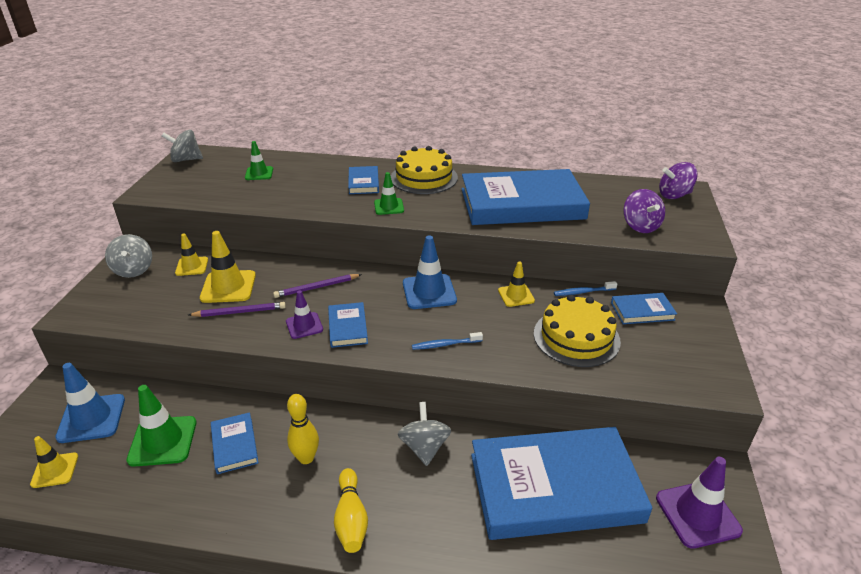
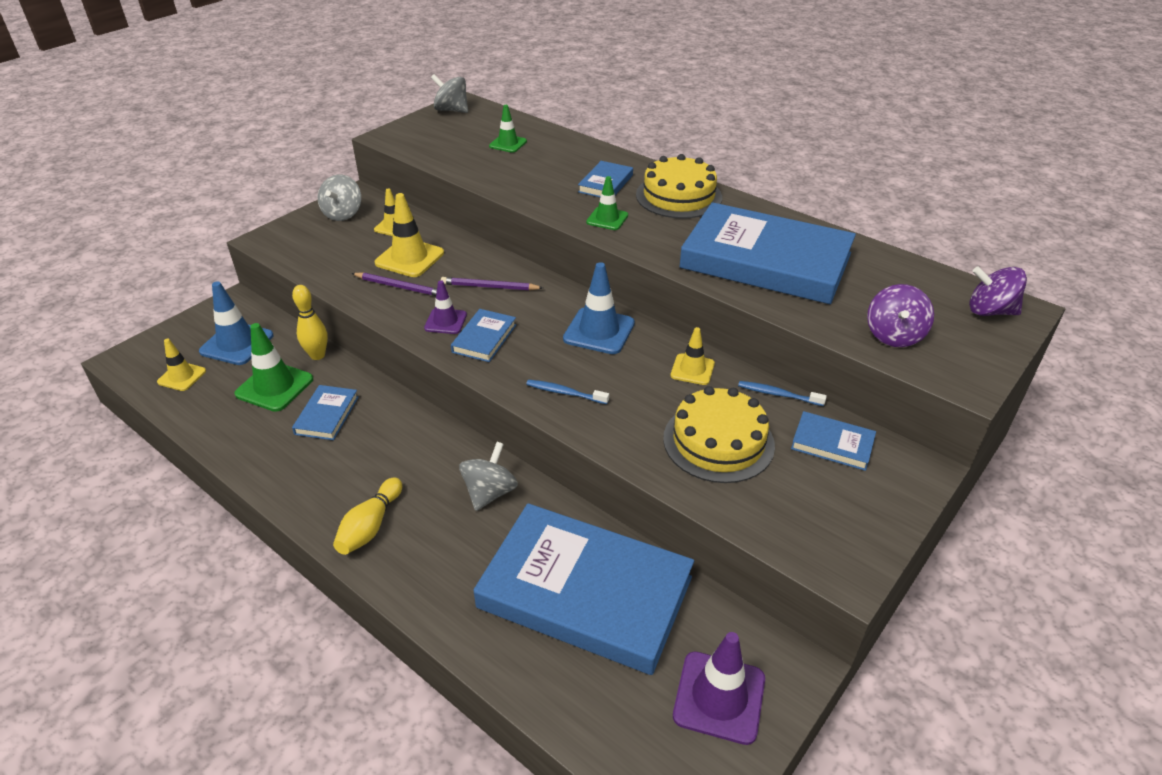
camera: 30 degrees right, 5 degrees up
yellow bowling pin [287,394,319,464] -> yellow bowling pin moved to [292,285,328,360]

